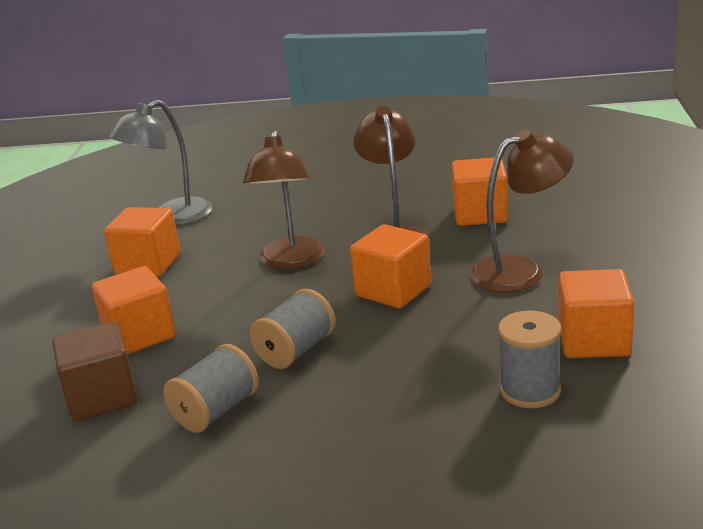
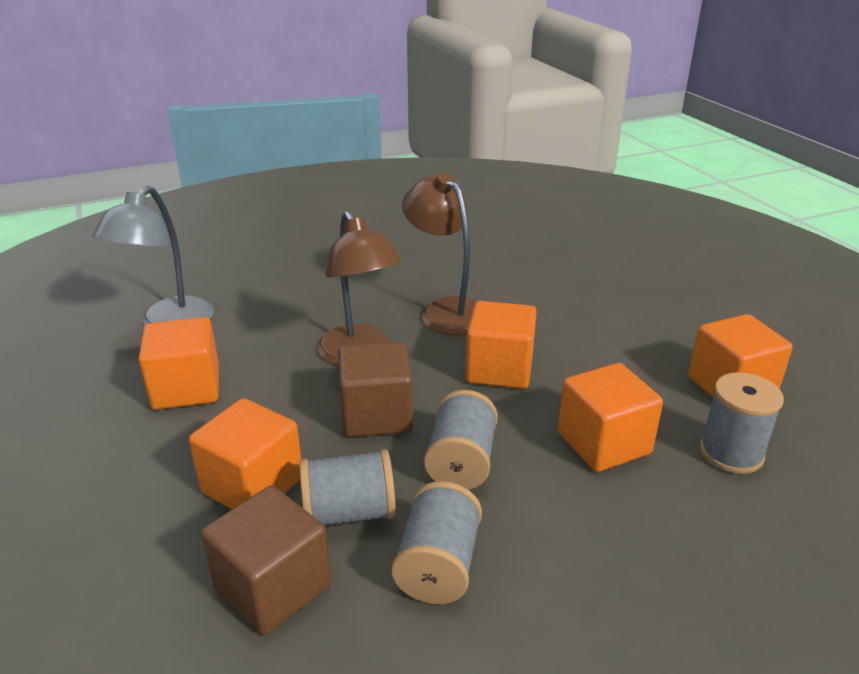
camera: 30 degrees left, 5 degrees up
orange cube [451,157,508,226] -> orange cube moved to [558,363,663,472]
brown lamp [470,130,574,293] -> none
none -> grey spool [300,449,396,526]
none -> brown cube [338,342,413,437]

